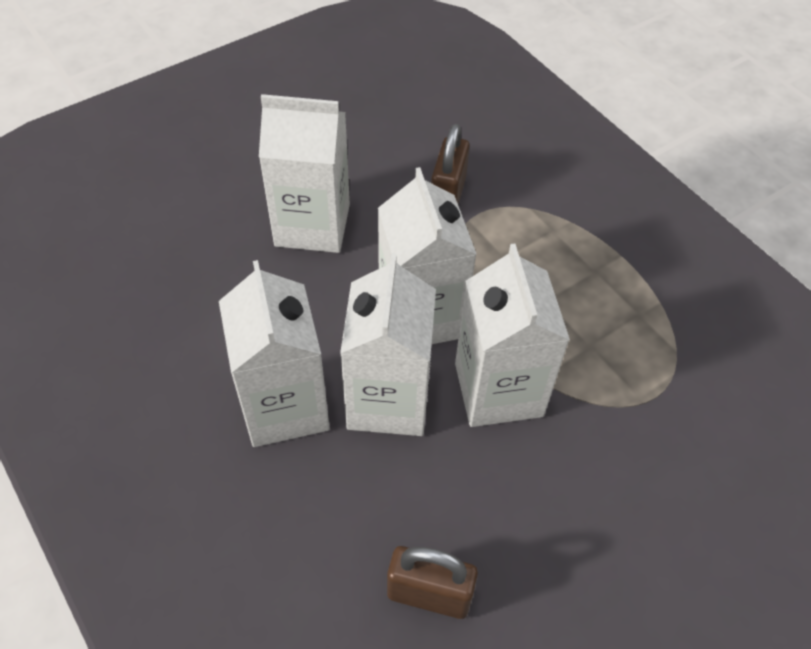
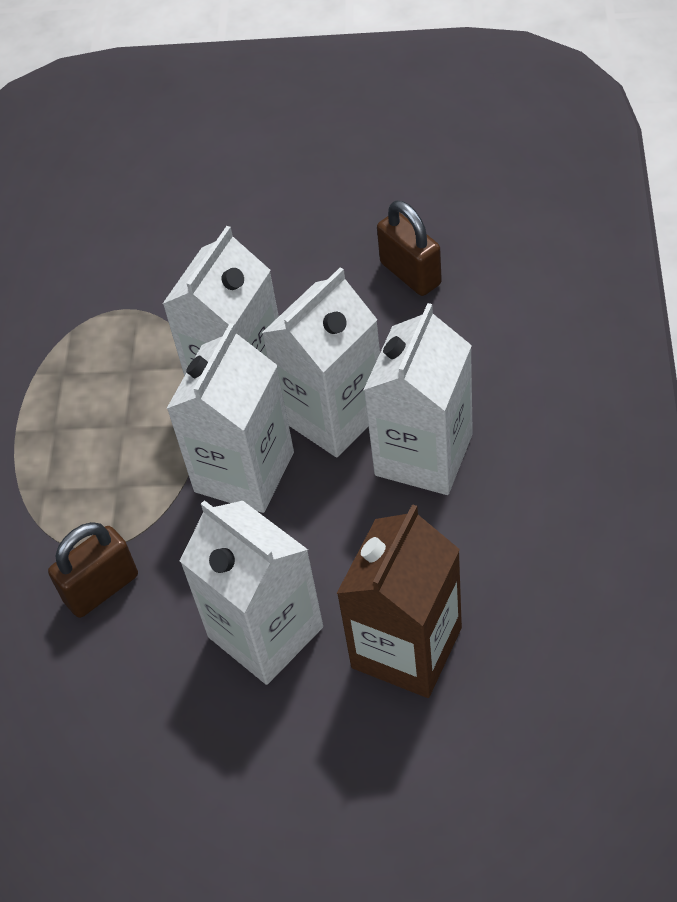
camera: 135 degrees left, 0 degrees up
none -> brown carton [336,504,462,698]

